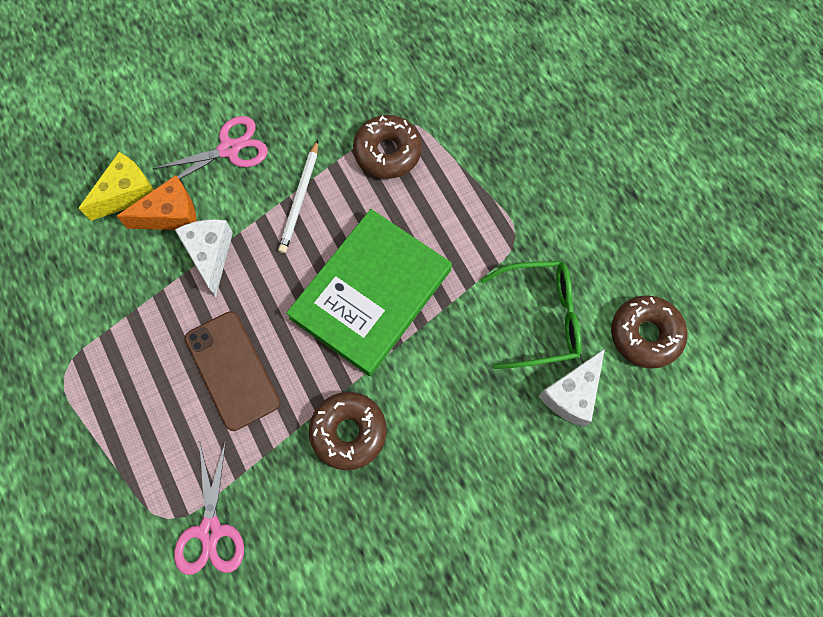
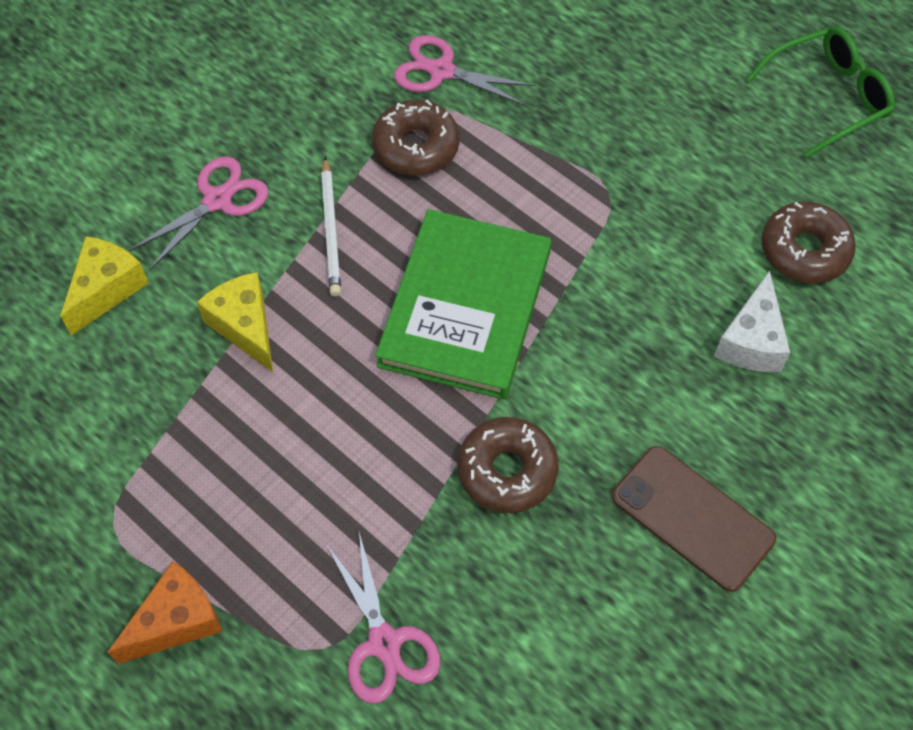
camera: 20 degrees left, 10 degrees down
orange cheese [116,175,197,230] -> orange cheese moved to [108,561,223,664]
white cheese [175,219,233,297] -> yellow cheese [197,272,273,372]
brown phone [185,311,280,431] -> brown phone moved to [612,446,776,592]
green glasses [481,261,581,369] -> green glasses moved to [747,27,895,158]
none -> pink scissors [394,35,536,106]

